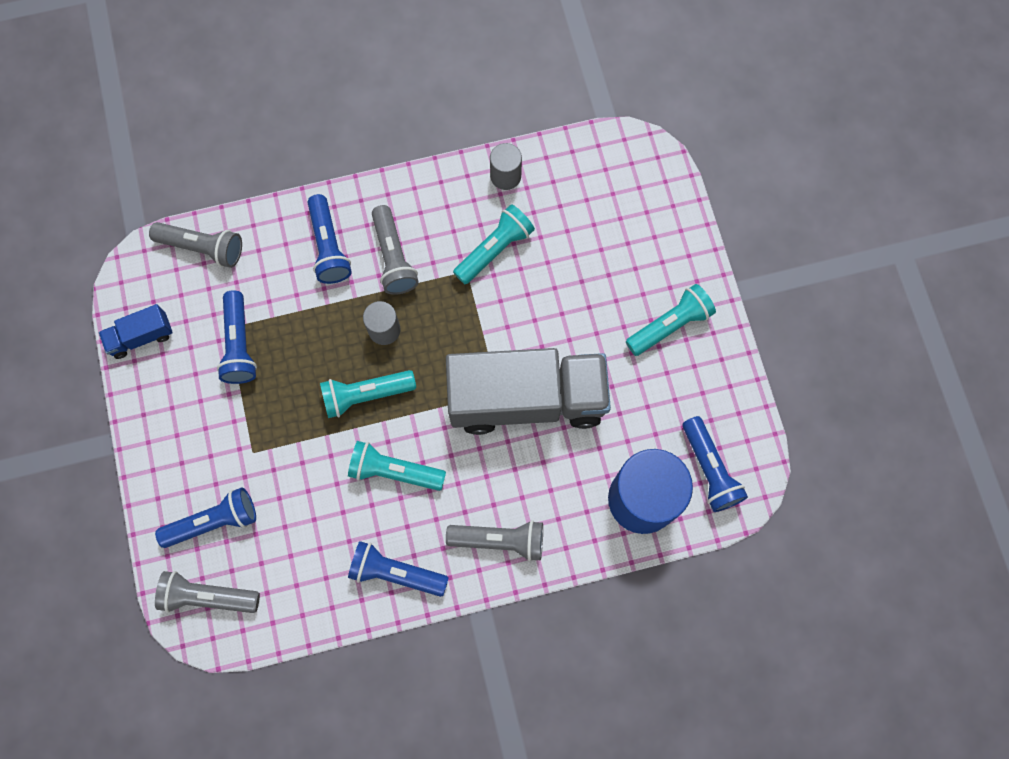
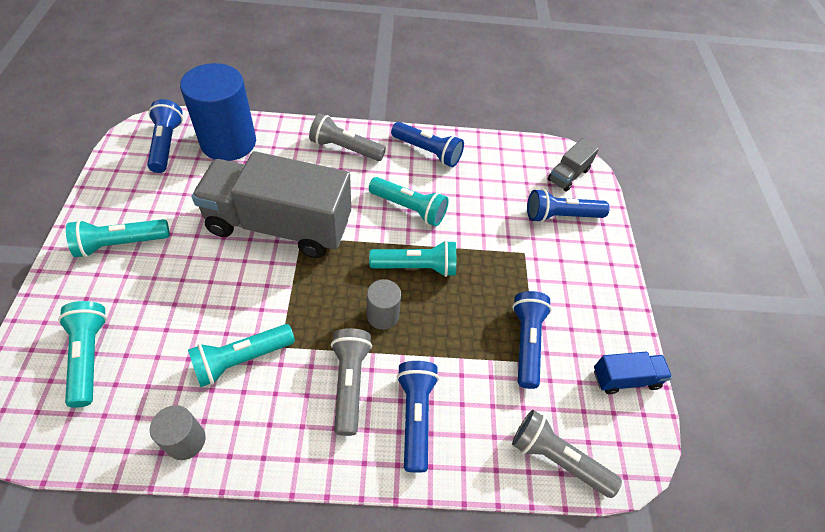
camera: 170 degrees left, 20 degrees down
grey flashlight [155,571,260,613] -> grey truck [548,138,599,192]
none -> turquoise flashlight [58,301,107,408]

